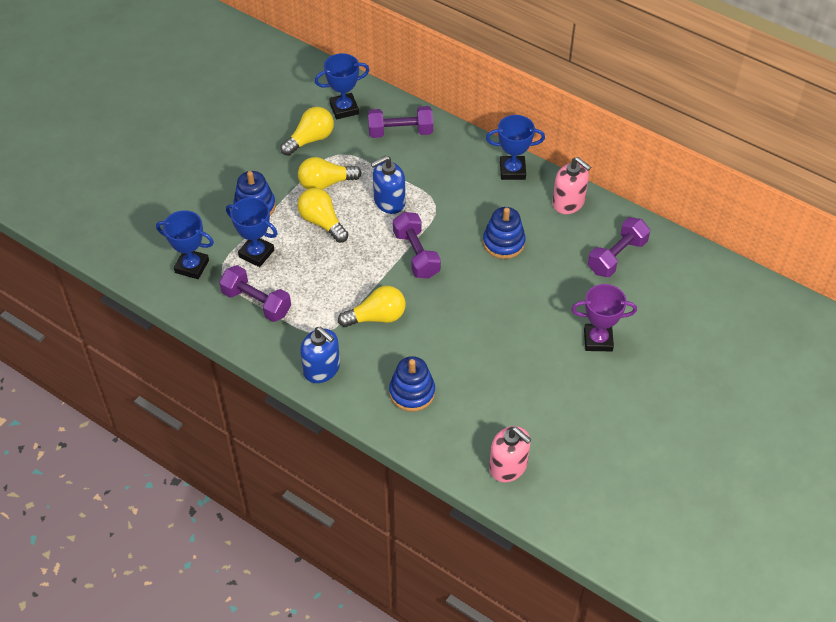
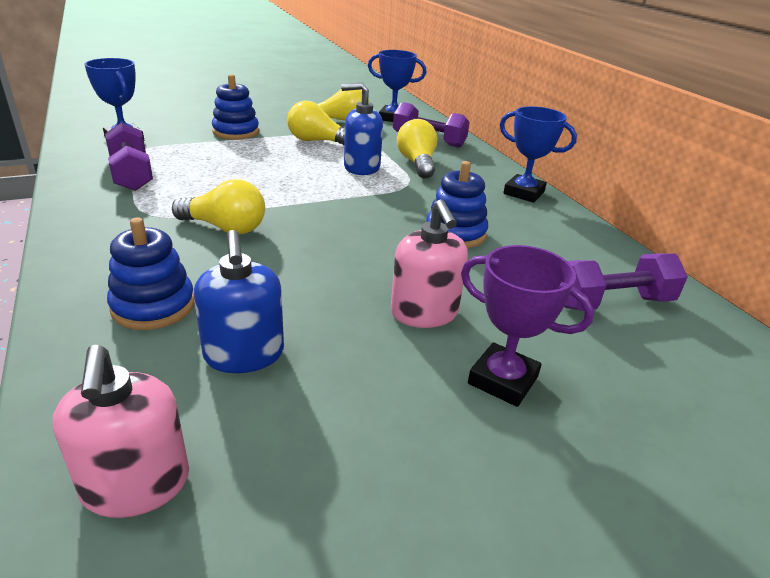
camera: 30 degrees right, 20 degrees down
blue trophy [226,197,278,267] -> none
yellow light bulb [297,188,349,243] -> yellow light bulb moved to [397,119,437,179]
blue soap dispenser [300,327,340,383] -> blue soap dispenser moved to [193,230,284,373]
purple dumbbell [393,212,441,279] -> none
pink soap dispenser [552,157,591,214] -> pink soap dispenser moved to [391,199,468,328]

